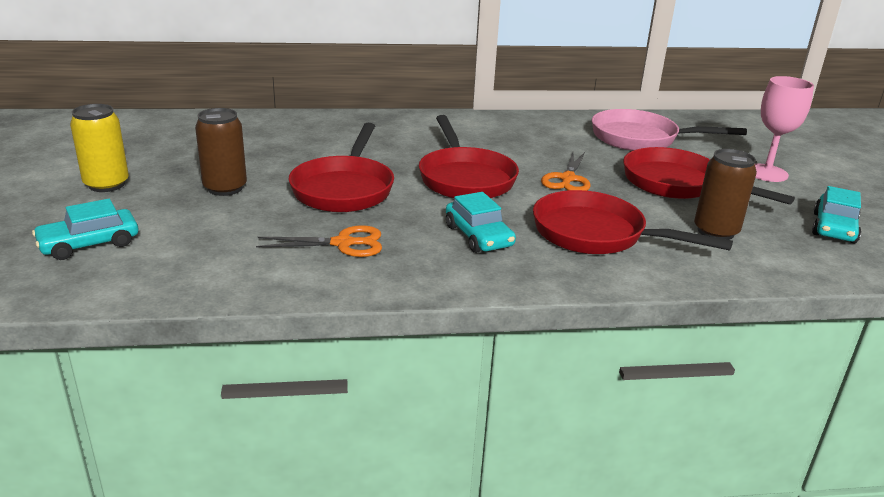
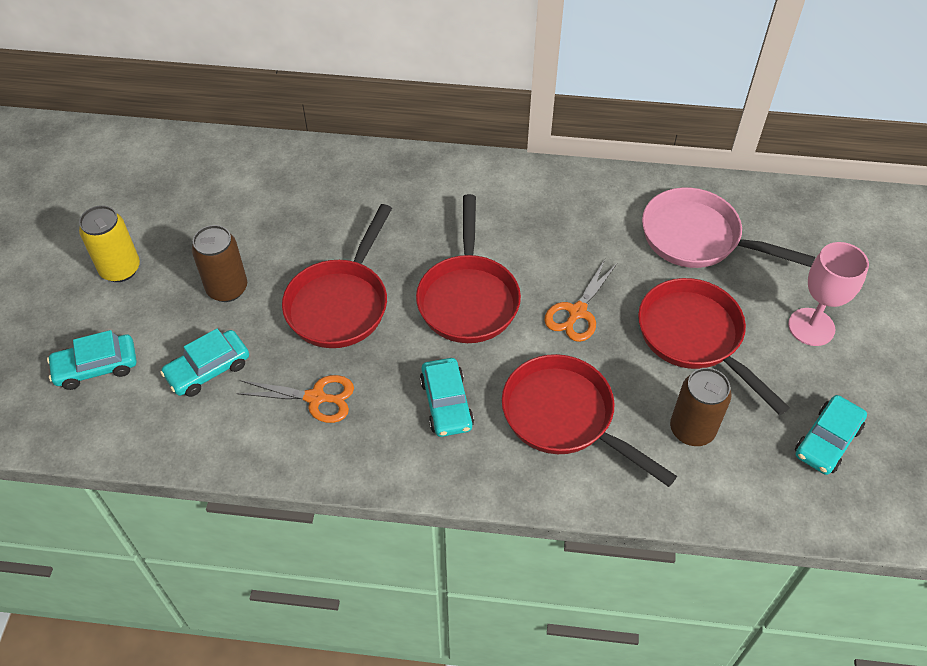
camera: 15 degrees right, 25 degrees up
none -> turquoise car [160,329,249,397]

